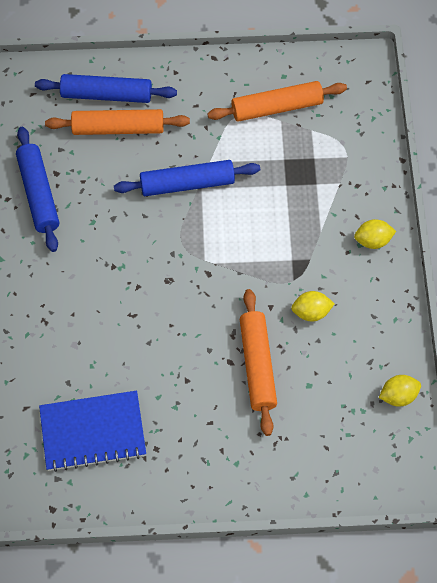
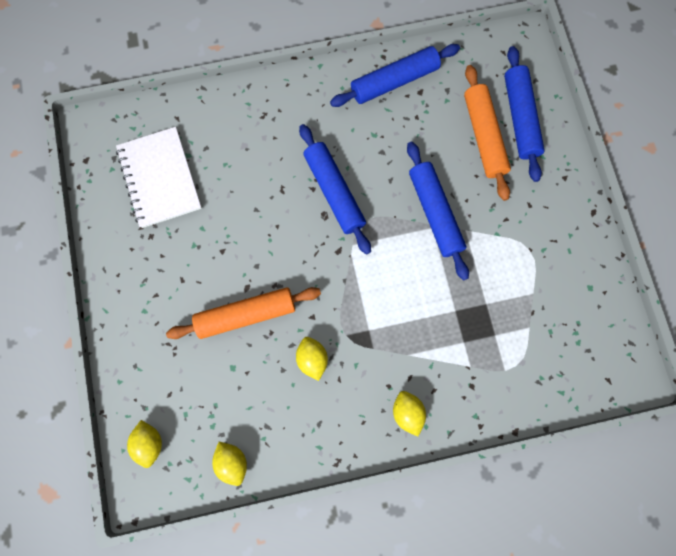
camera: 80 degrees right, 15 degrees up
blue notebook [39,391,146,472] -> white notebook [116,127,202,228]
orange rolling pin [207,81,347,122] -> none
none -> yellow lemon [127,420,162,468]
none -> blue rolling pin [299,124,371,255]

